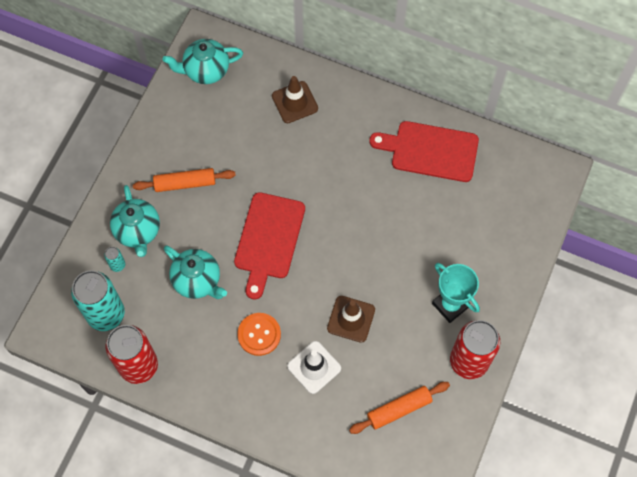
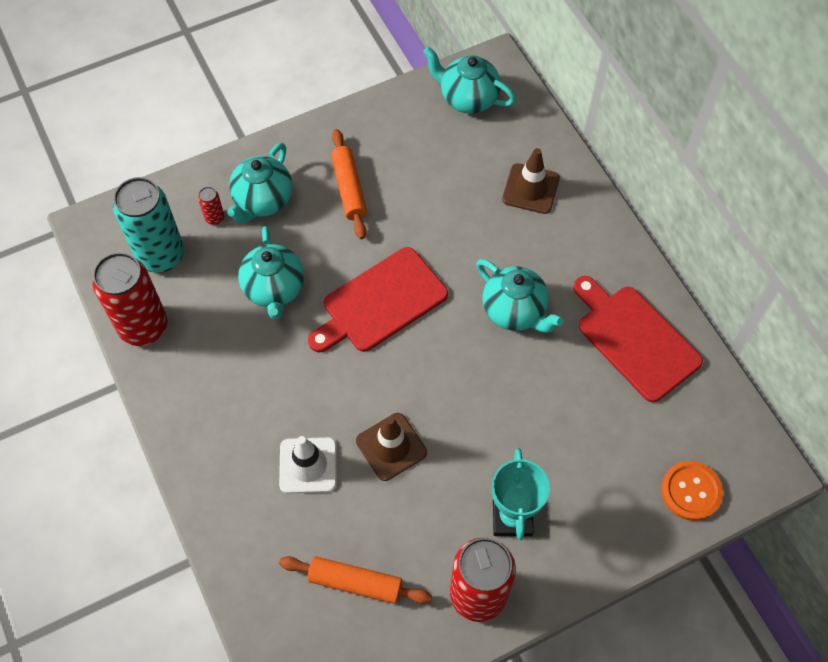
camera: 40 degrees right, 5 degrees down
turquoise can [104,247,125,272] -> red can [198,187,224,225]
orange rolling pin [133,168,236,192] -> orange rolling pin turned 45 degrees clockwise [331,129,367,239]
orange button [237,313,281,356] -> orange button moved to [661,461,723,521]
none -> turquoise teapot [476,259,564,333]

